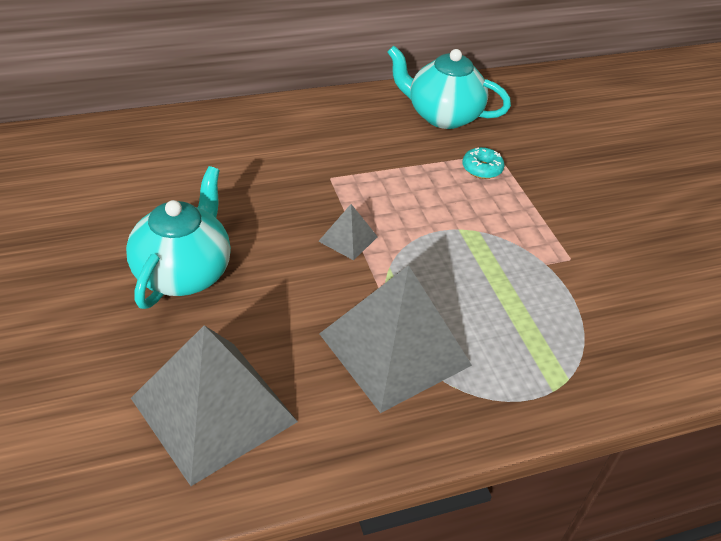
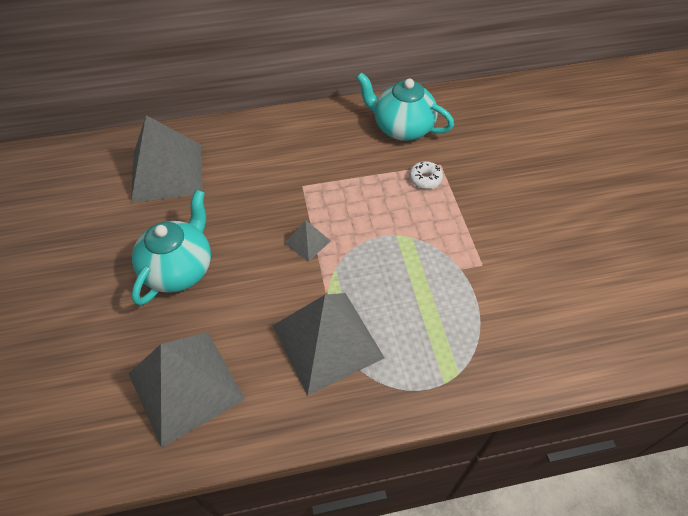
camera: 10 degrees right, 10 degrees up
turquoise donut [462,147,505,179] -> white donut [409,161,443,189]
none -> grey pyramid [131,115,203,203]

